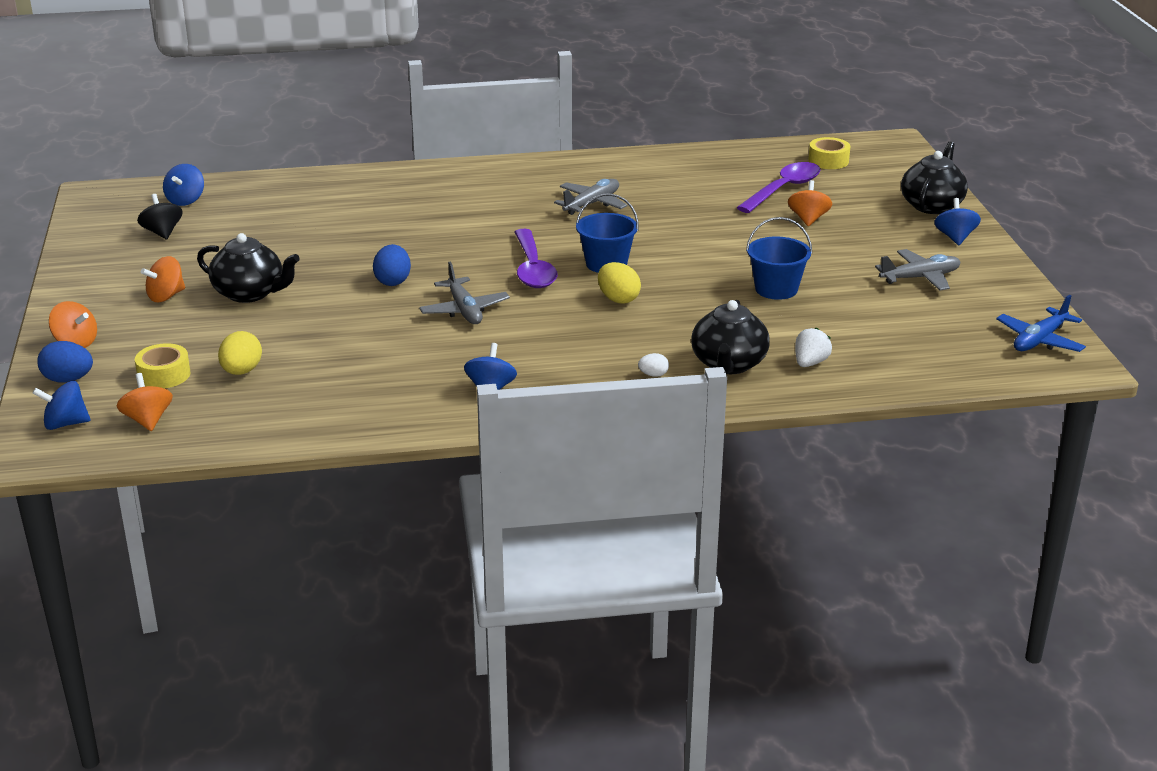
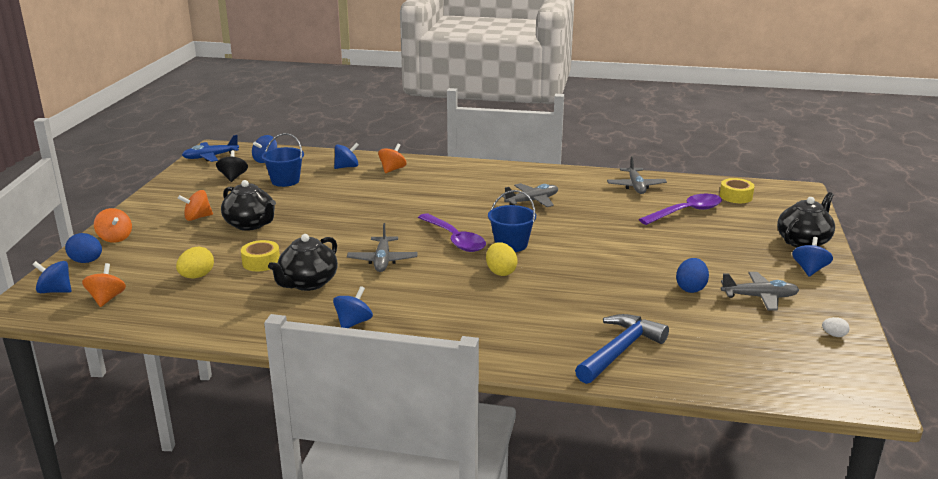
camera: 20 degrees right, 5 degrees down
yellow tape [135,343,190,388] -> yellow tape moved to [241,240,280,271]
blue egg [373,244,411,286] -> blue egg moved to [676,258,709,293]
purple spoon [514,229,558,288] -> purple spoon turned 45 degrees counterclockwise [418,213,486,252]
white egg [638,353,669,377] -> white egg moved to [822,317,850,337]
black teapot [691,300,770,374] -> black teapot moved to [268,234,338,291]
blue bucket [746,217,812,300] -> blue bucket moved to [262,133,304,187]
orange spinning top [788,180,832,226] -> orange spinning top moved to [378,144,407,173]
white strawberry [795,327,832,367] -> blue hammer [575,314,669,384]
blue plane [996,295,1086,352] -> blue plane moved to [182,135,239,162]
none -> blue spinning top [334,143,359,169]
none -> grey plane [607,156,667,194]

